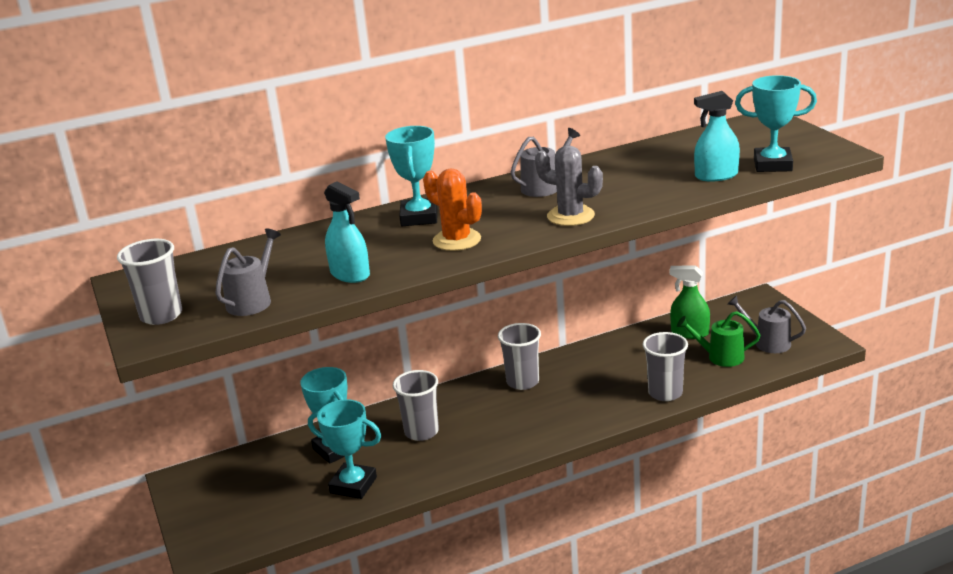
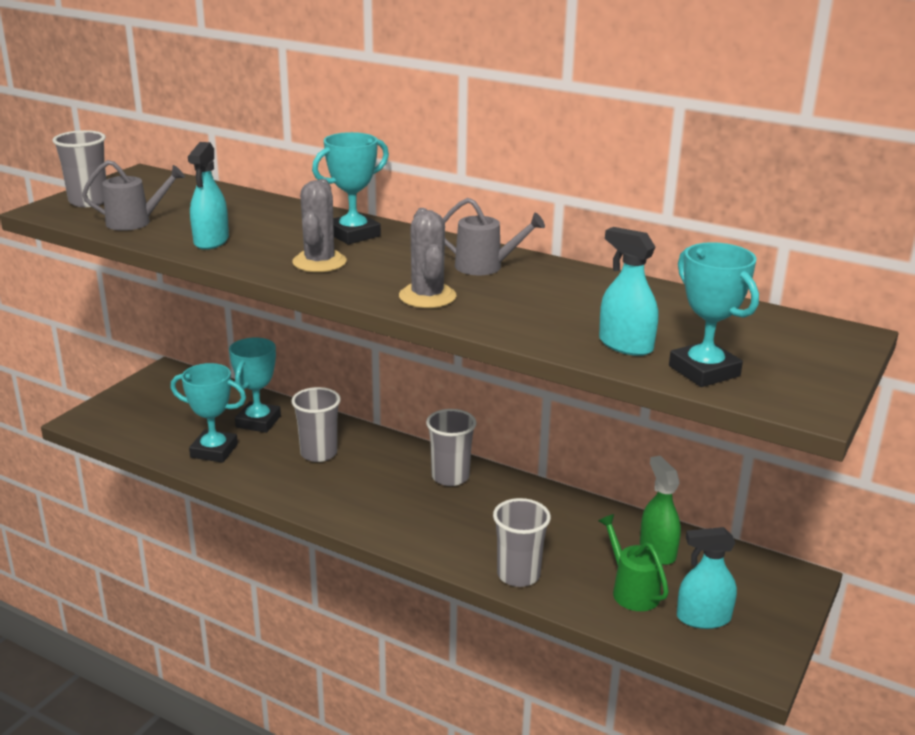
camera: 50 degrees right, 0 degrees up
turquoise trophy [308,399,381,499] -> turquoise trophy turned 60 degrees counterclockwise [170,363,246,463]
orange cactus [423,169,482,251] -> grey cactus [292,179,347,272]
grey watering can [728,295,806,353] -> turquoise spray bottle [677,527,737,629]

